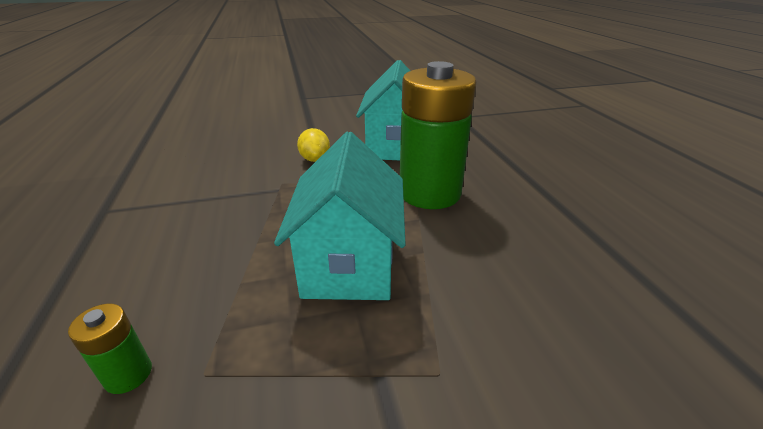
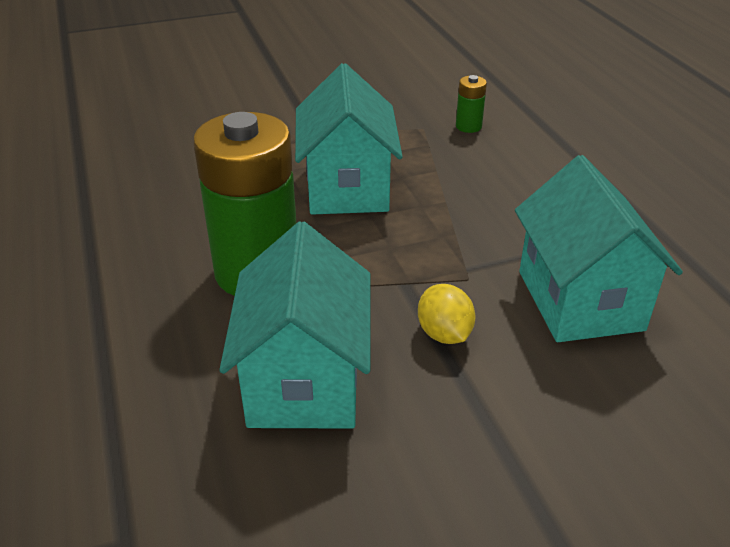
camera: 175 degrees right, 5 degrees up
none -> turquoise house [515,155,683,342]

